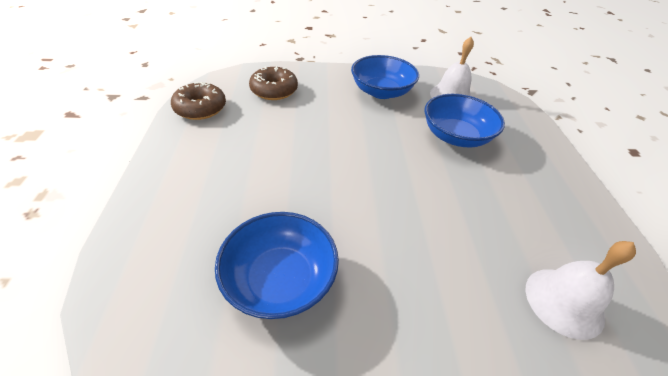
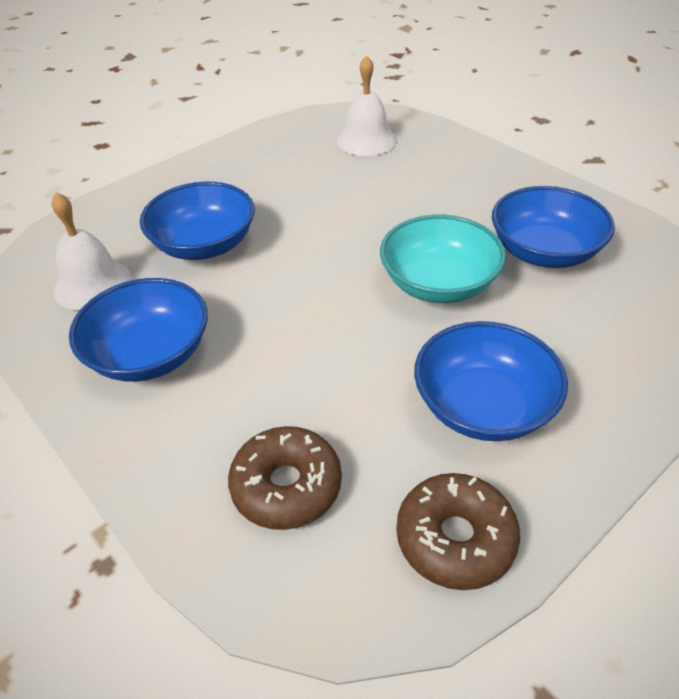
camera: 125 degrees left, 0 degrees up
none -> turquoise bowl [380,215,506,303]
none -> blue bowl [414,321,568,441]

